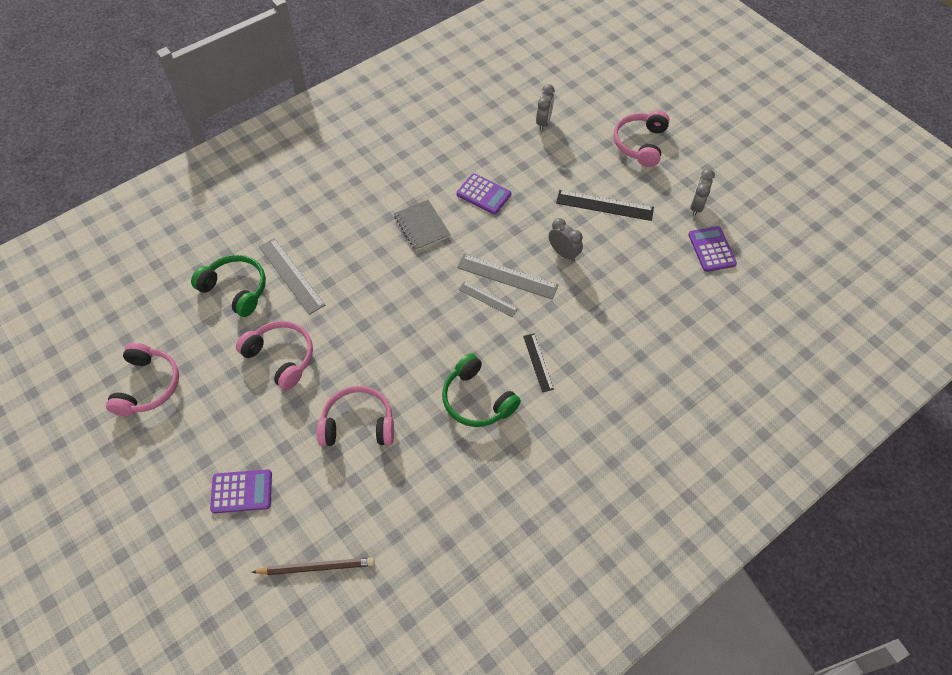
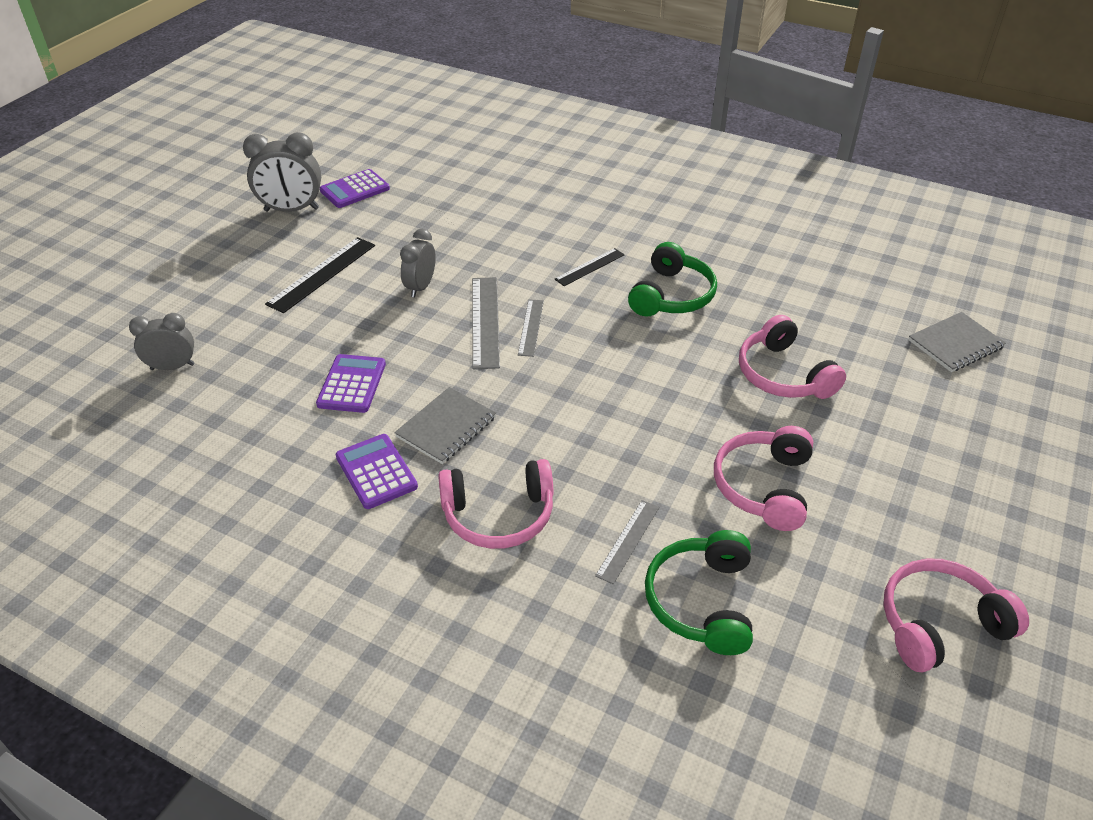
camera: 115 degrees left, 15 degrees down
purple calculator [210,469,272,513] -> purple calculator moved to [336,434,418,509]
brown pencil [252,557,375,575] -> grey notebook [909,312,1006,372]
grey ruler [259,238,325,315] -> grey ruler [595,500,659,584], size x0.61
black ruler [556,190,654,221] -> black ruler turned 45 degrees clockwise [265,237,375,313]
pink headphones [613,110,670,167] -> pink headphones moved to [438,459,553,549]
grey clock [690,169,715,216] -> grey clock [243,132,321,212], size x1.54

